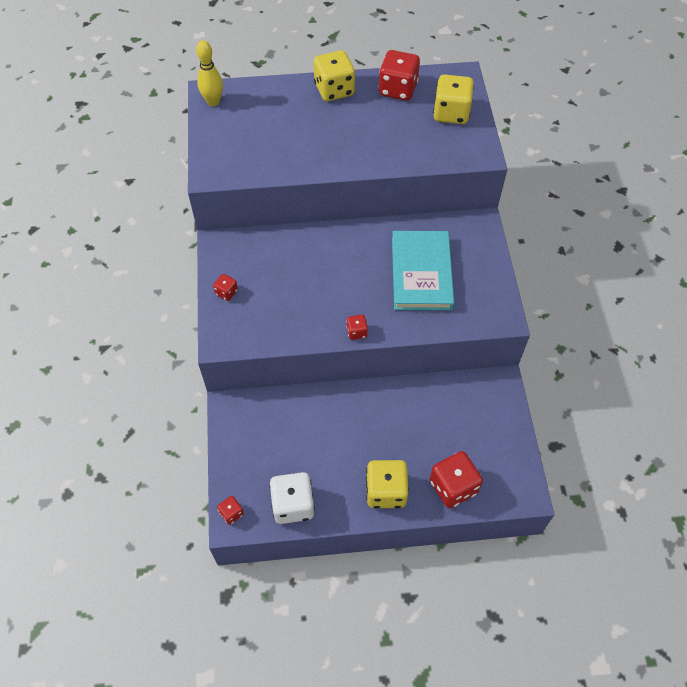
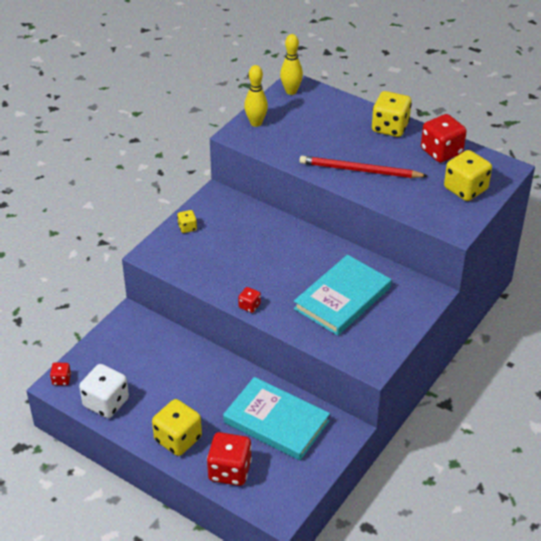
camera: 40 degrees right, 15 degrees down
red dice [213,274,238,301] -> yellow dice [177,210,197,233]
none -> turquoise book [223,377,330,460]
none -> yellow bowling pin [244,65,268,127]
none -> red pencil [300,156,427,178]

